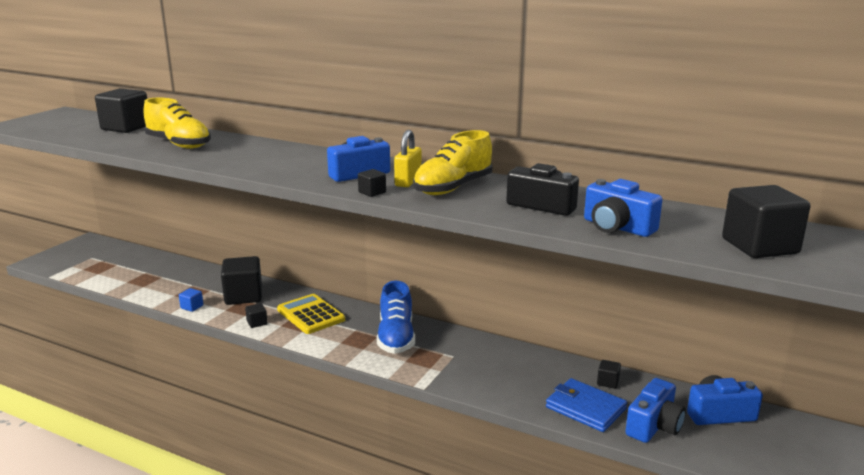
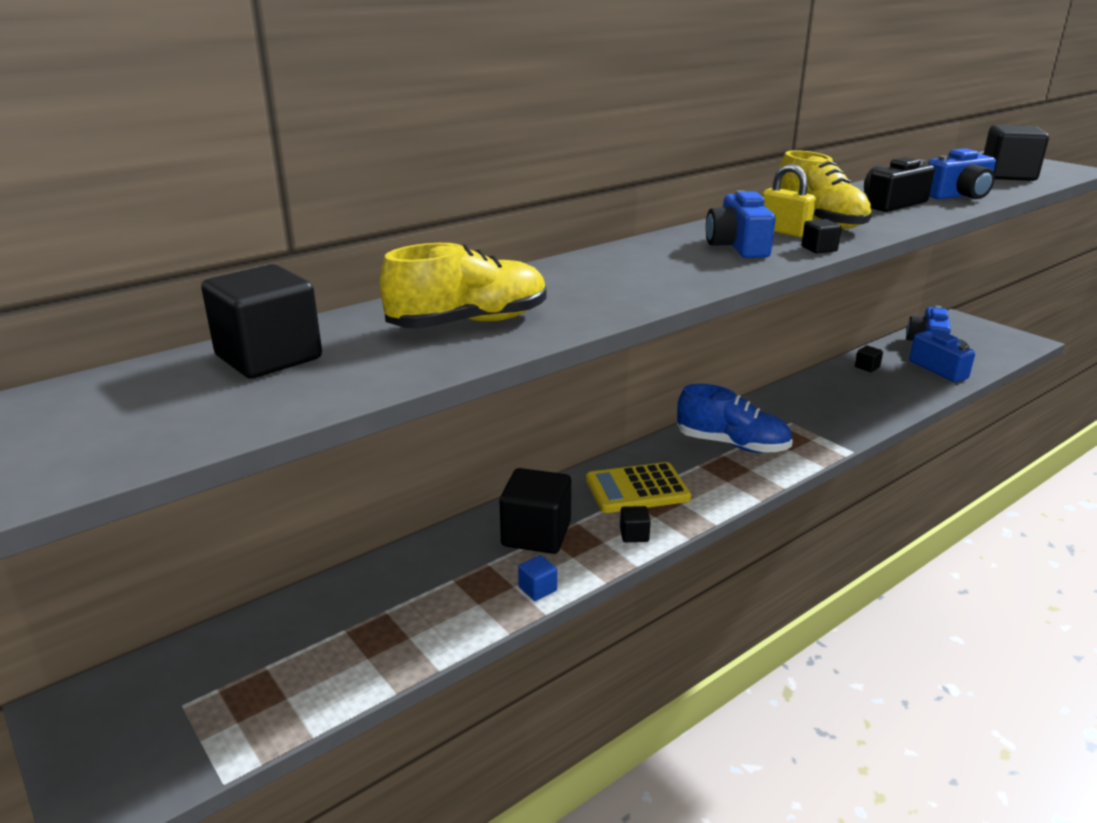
camera: 65 degrees left, 5 degrees up
blue wallet [546,378,627,432] -> none

